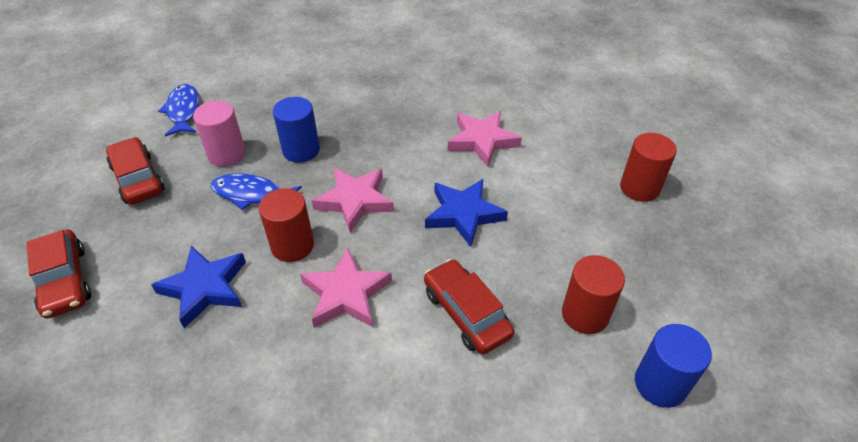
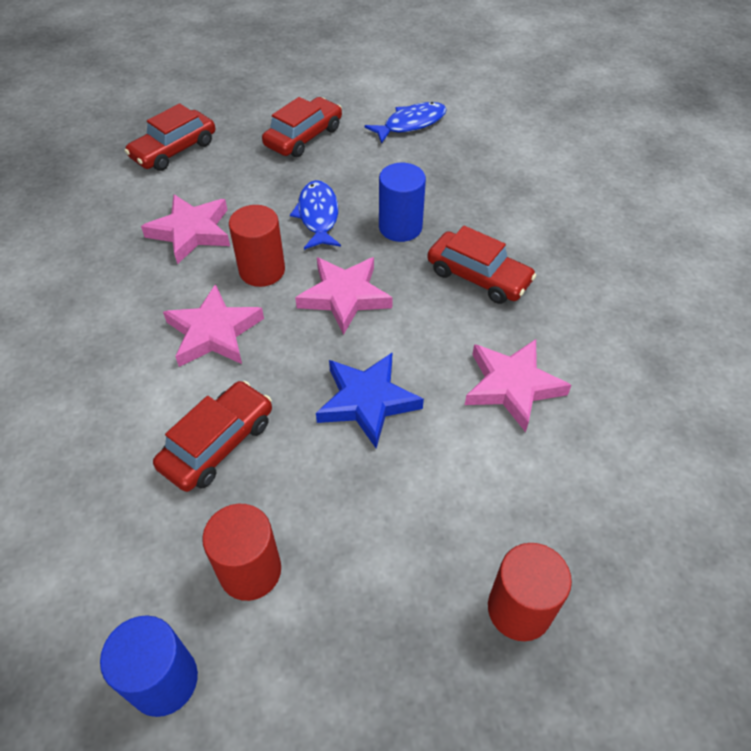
camera: 70 degrees right, 5 degrees up
blue star [151,246,246,328] -> pink star [141,194,230,264]
pink cylinder [193,101,246,167] -> none
none -> red car [427,226,536,304]

